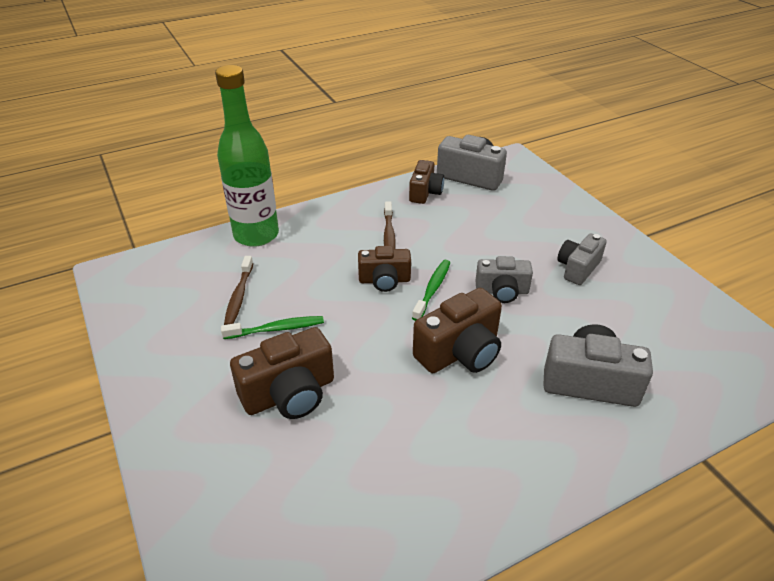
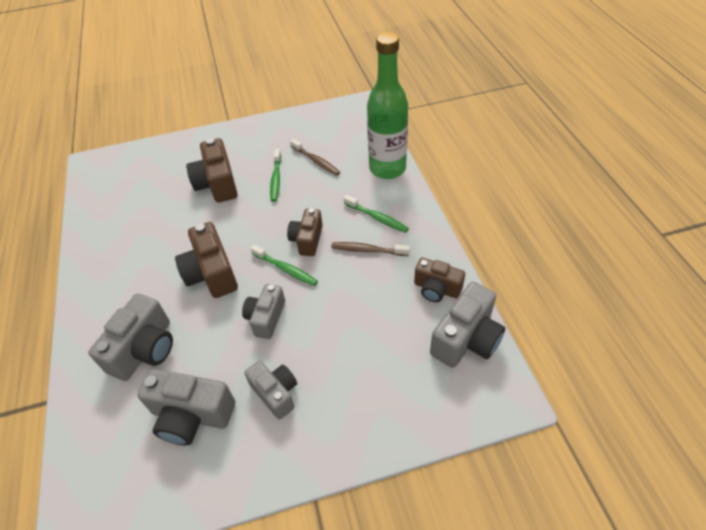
camera: 105 degrees right, 10 degrees up
brown toothbrush [224,256,253,325] -> brown toothbrush turned 150 degrees counterclockwise [290,139,340,176]
none -> grey camera [137,369,235,446]
none -> green toothbrush [344,195,409,233]

